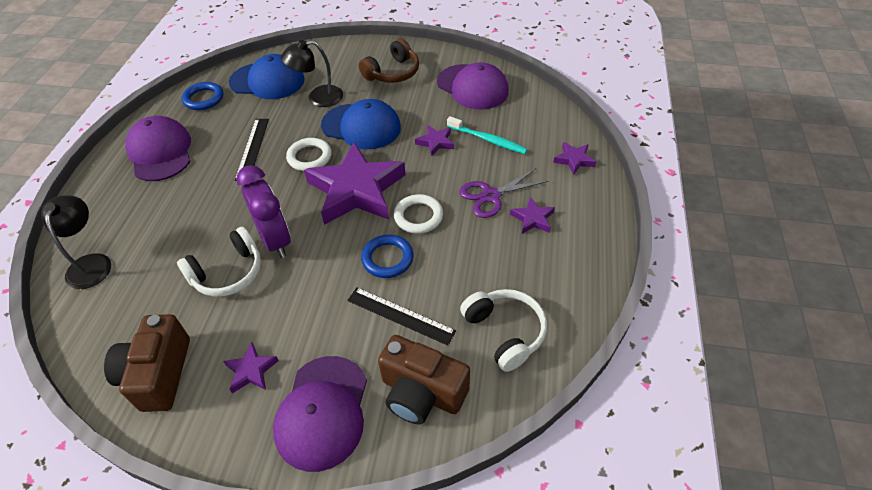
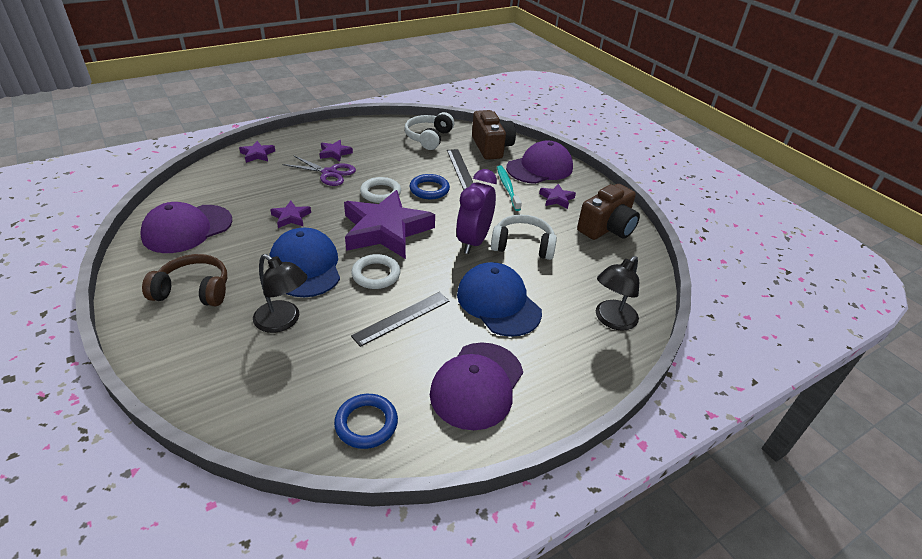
camera: 135 degrees left, 10 degrees down
blue cap [229,54,305,99] -> blue cap moved to [457,262,542,337]
purple cap [437,62,509,109] -> purple cap turned 135 degrees counterclockwise [140,202,232,253]
turquoise toothbrush [447,116,528,154] -> turquoise toothbrush moved to [497,165,522,211]

